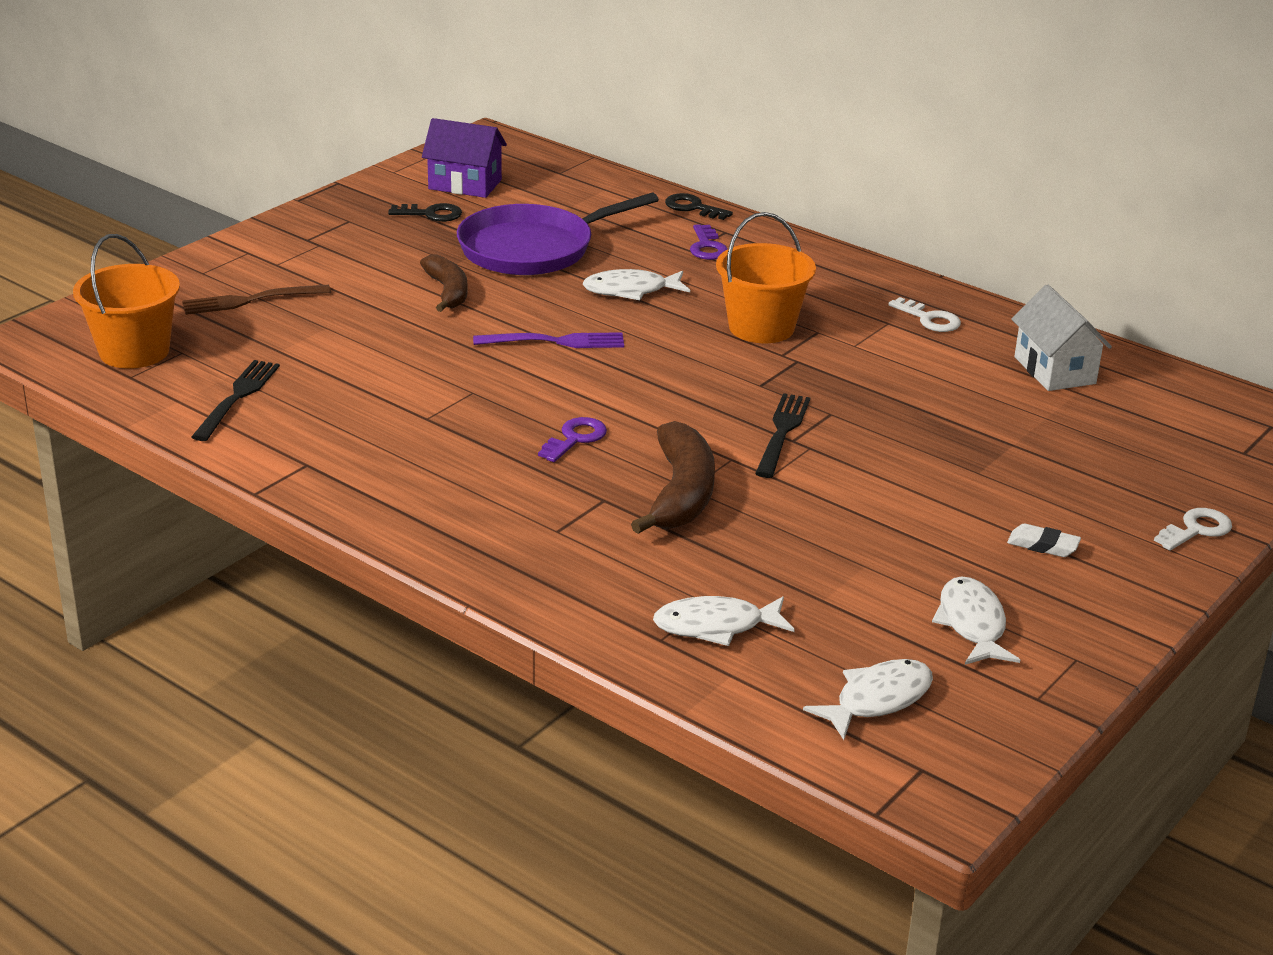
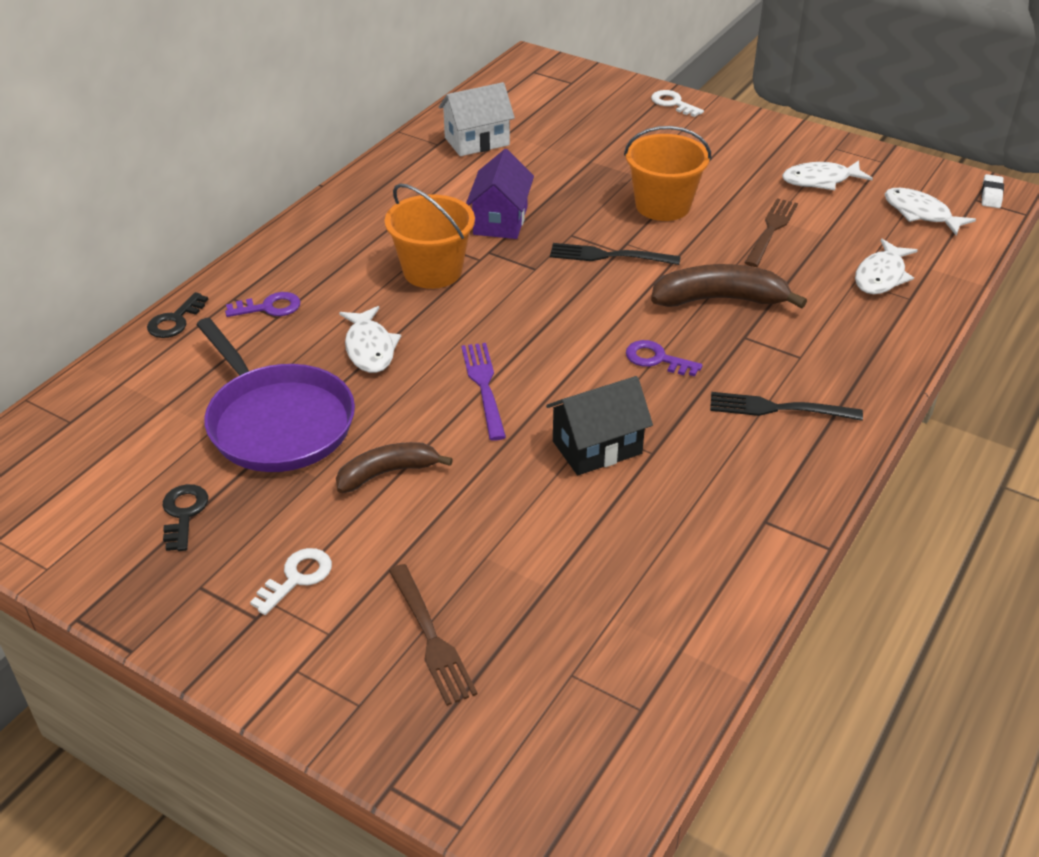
camera: 95 degrees left, 10 degrees up
orange bucket [73,234,180,369] -> orange bucket moved to [624,126,711,221]
black fork [191,360,280,441] -> black fork moved to [710,392,863,421]
purple house [422,118,507,198] -> purple house moved to [466,149,534,239]
white fish [653,596,795,646] -> white fish turned 45 degrees clockwise [855,239,918,294]
white key [888,297,961,332] -> white key moved to [250,548,332,615]
white eraser [1007,523,1081,557] -> white eraser moved to [981,174,1004,208]
none -> black house [546,376,653,475]
none -> brown fork [745,198,798,267]

